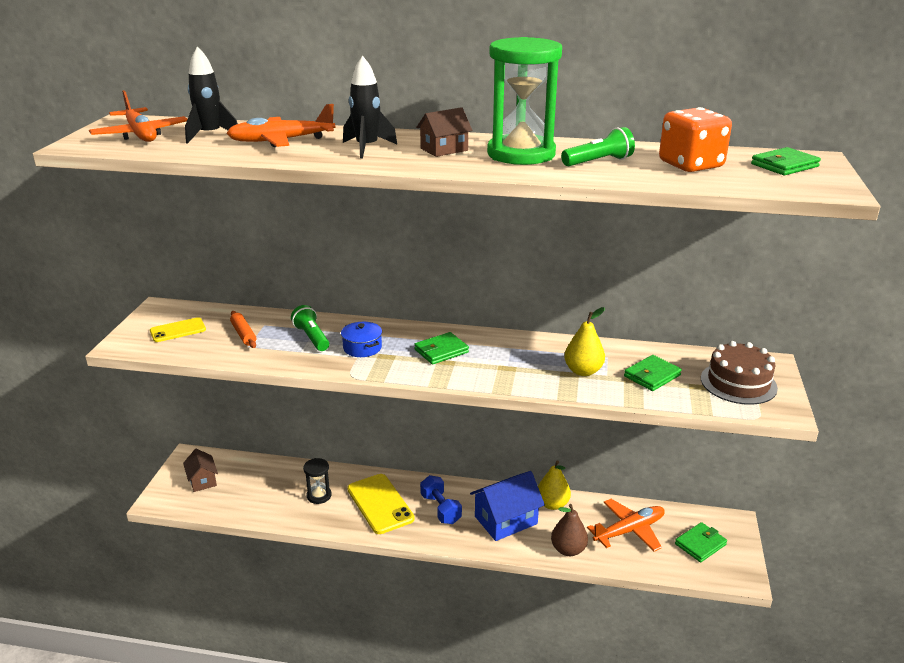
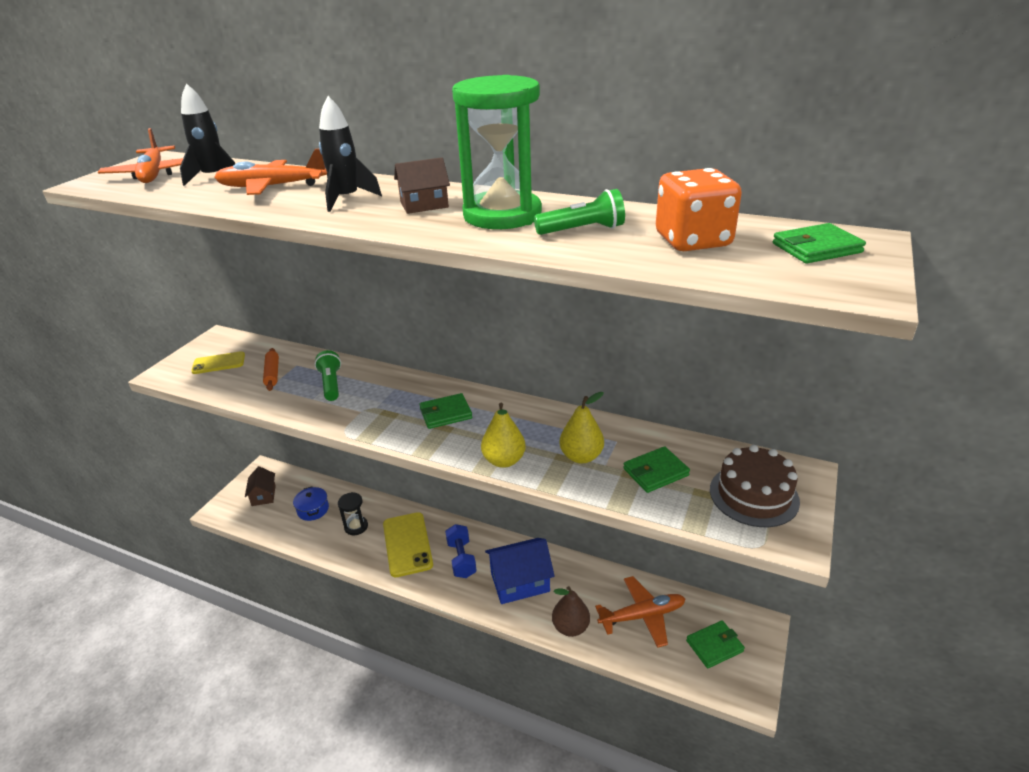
camera: 15 degrees right, 5 degrees up
blue pot [341,322,382,357] -> blue pot moved to [293,486,329,521]
yellow pear [538,460,571,510] -> yellow pear moved to [481,403,526,468]

